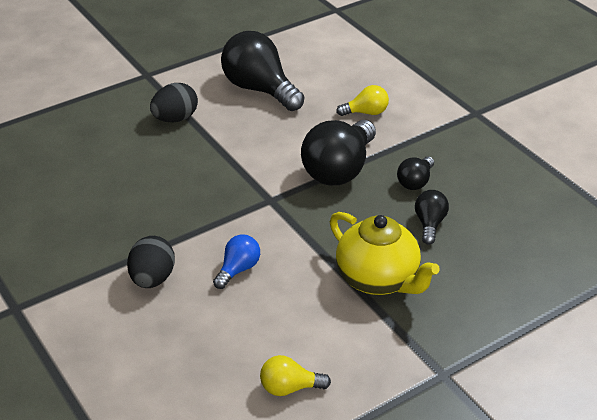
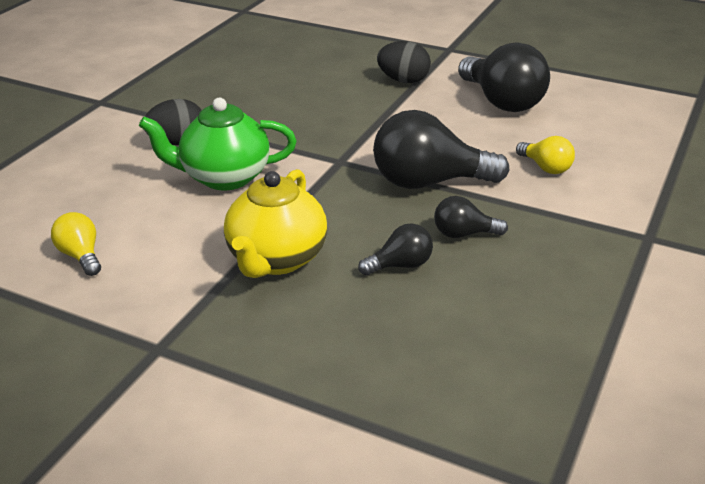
camera: 60 degrees right, 5 degrees down
blue light bulb [213,234,260,289] -> green teapot [139,98,296,190]
black light bulb [221,31,304,111] -> black light bulb turned 135 degrees clockwise [458,42,550,112]

